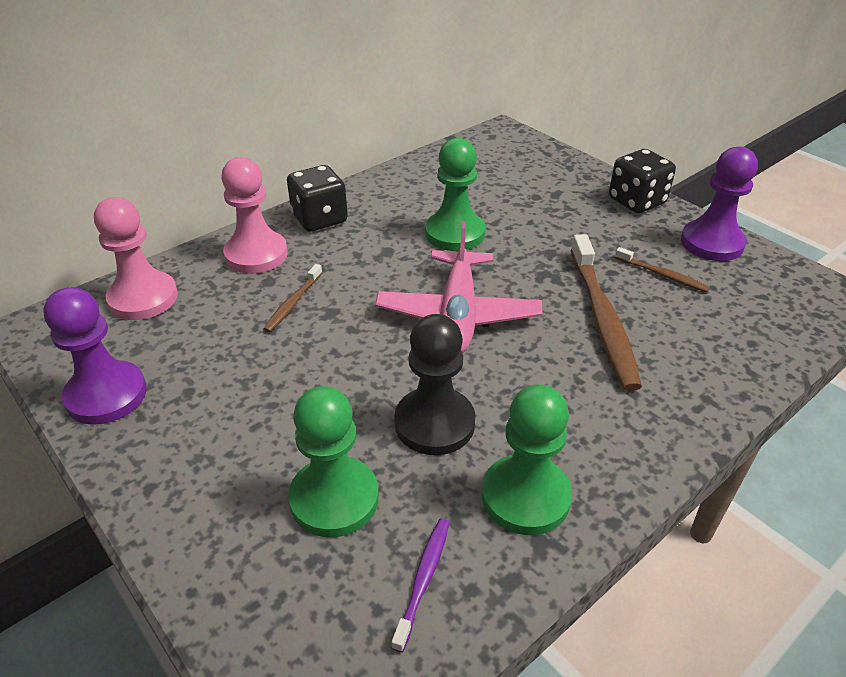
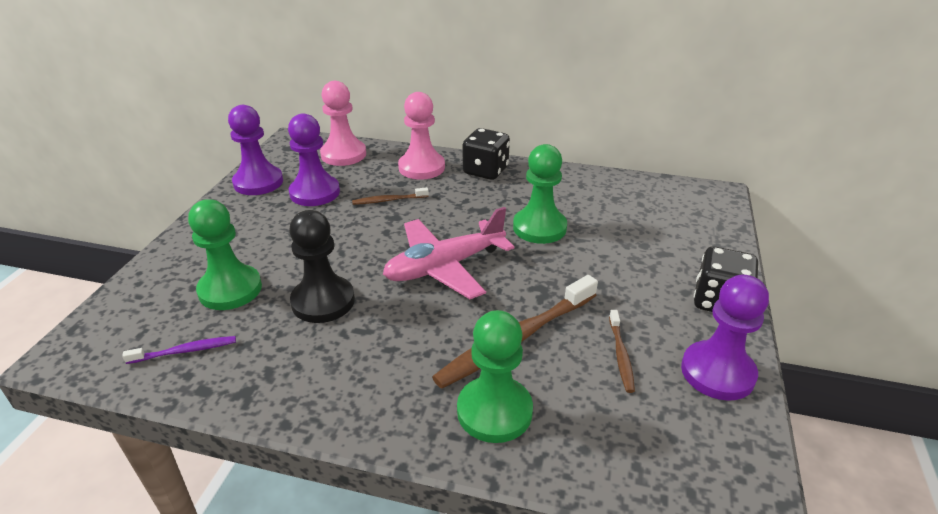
camera: 55 degrees right, 5 degrees down
green pawn [482,384,572,535] -> green pawn moved to [457,310,533,443]
none -> purple pawn [288,113,340,206]

